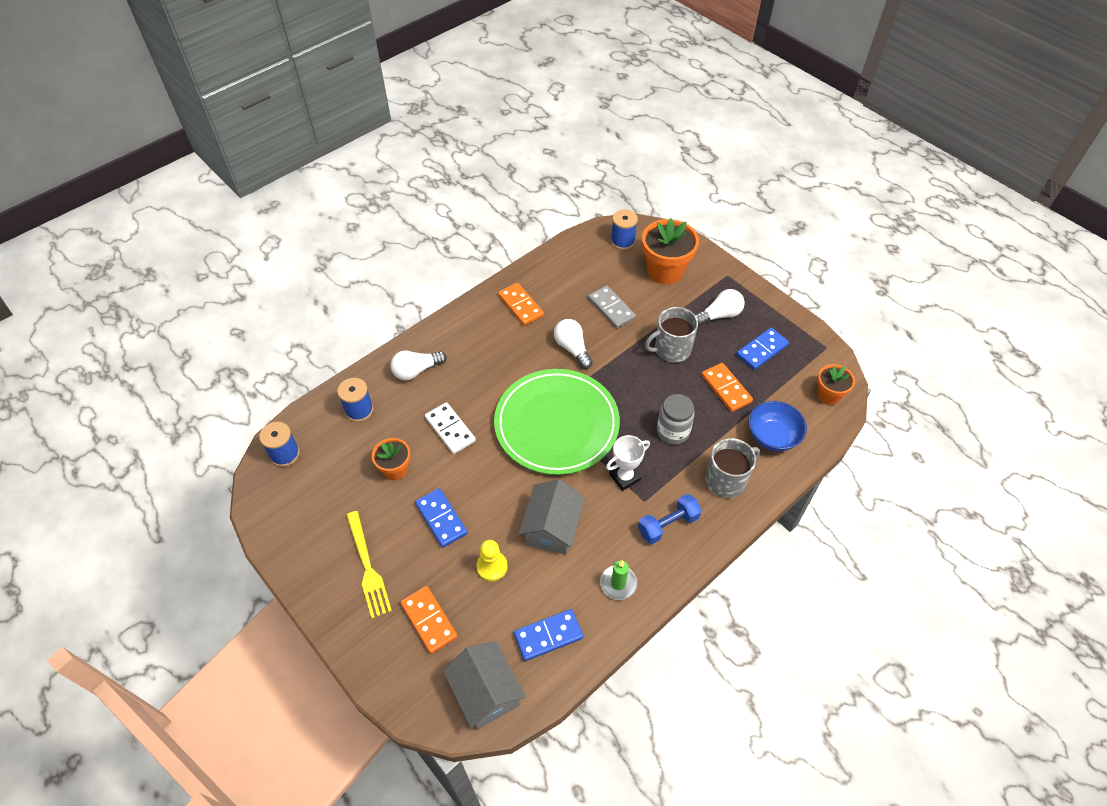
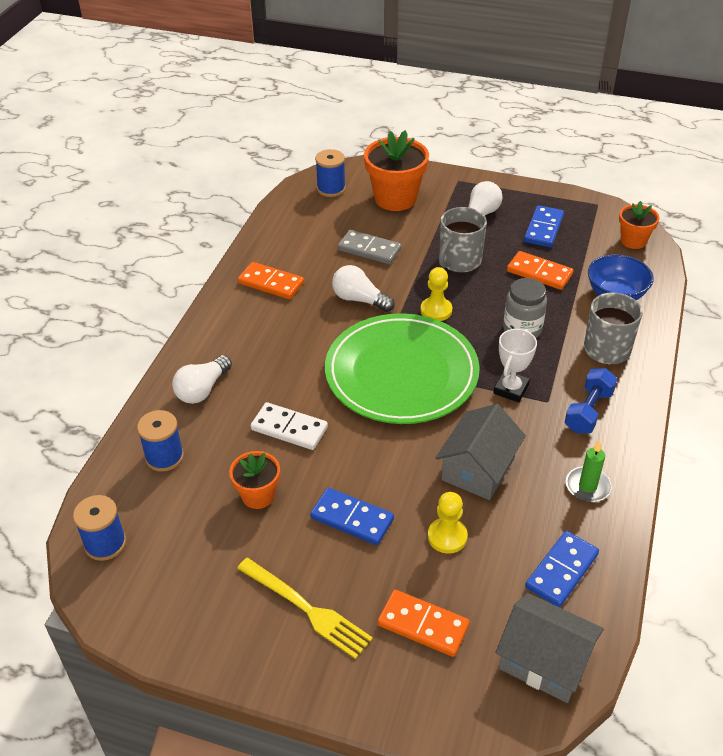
camera: 30 degrees left, 10 degrees down
grey house [519,479,585,555] -> grey house turned 45 degrees clockwise [436,404,526,500]
none -> yellow pawn [420,267,452,321]

